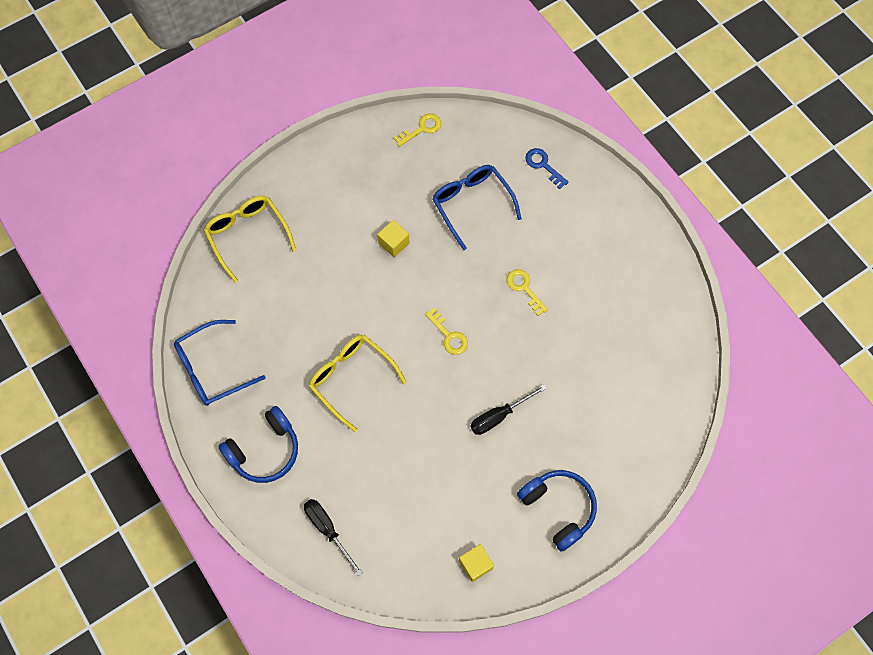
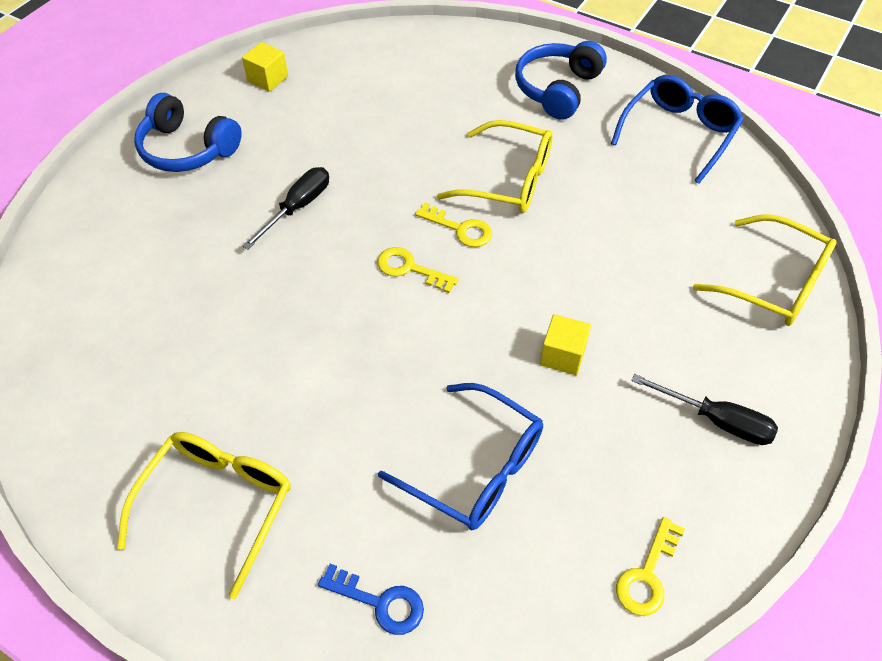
camera: 155 degrees right, 15 degrees down
black screwdriver [304,499,363,576] -> black screwdriver moved to [631,374,778,445]
yellow key [507,269,548,316] -> yellow key moved to [415,202,492,247]
none -> yellow glasses [117,432,291,599]

